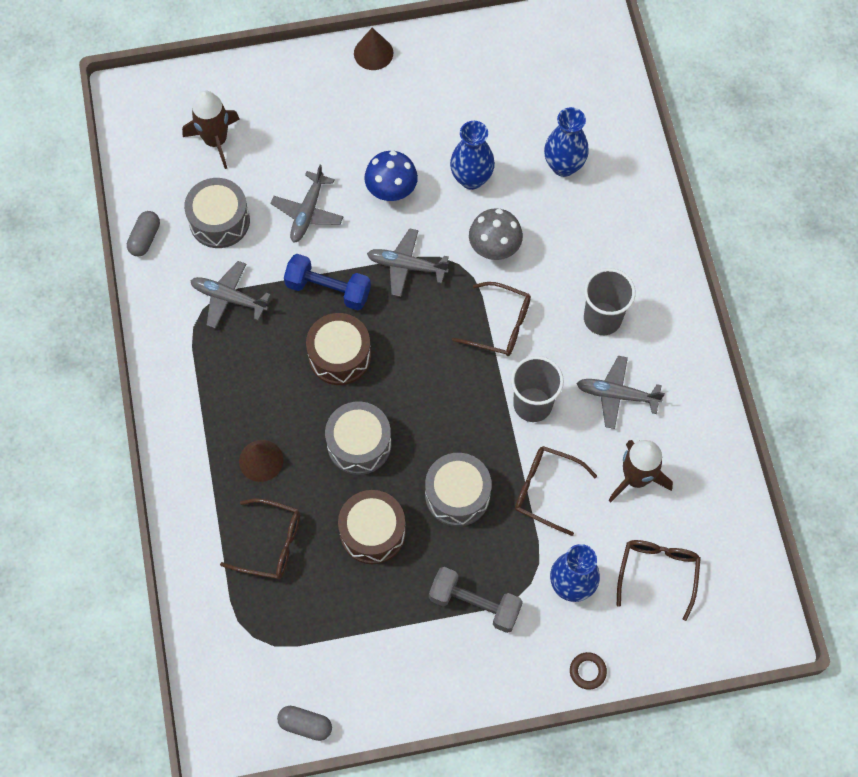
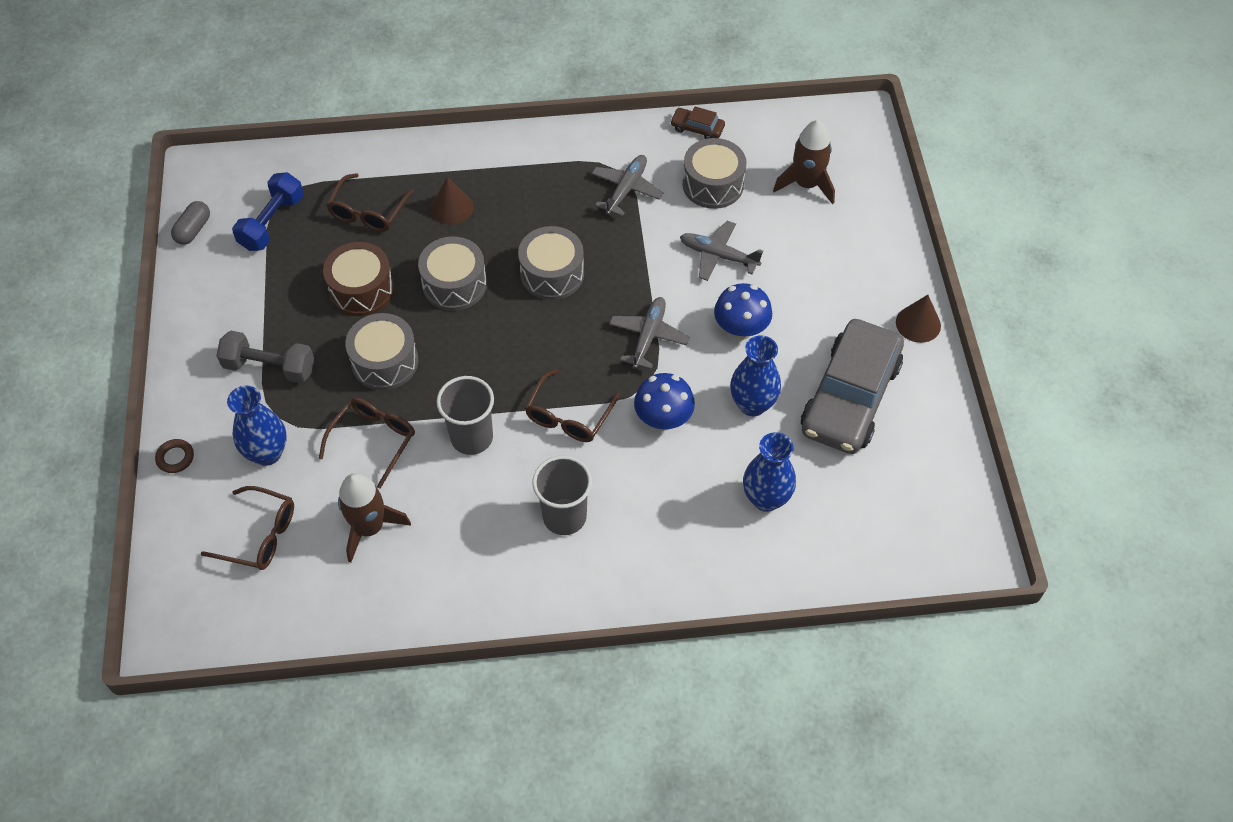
camera: 95 degrees right, 10 degrees down
grey capsule [127,211,160,257] -> brown car [670,106,725,139]
blue dumbbell [284,254,371,310] -> blue dumbbell moved to [232,172,304,251]
brown drum [306,313,371,385] -> grey drum [518,226,584,300]
grey dumbbell [429,567,523,633] -> grey dumbbell turned 75 degrees clockwise [216,331,314,384]
grey mushroom [469,208,523,260] -> blue mushroom [634,373,695,430]
grey plane [576,356,665,429] -> none
none -> grey car [801,319,904,454]

